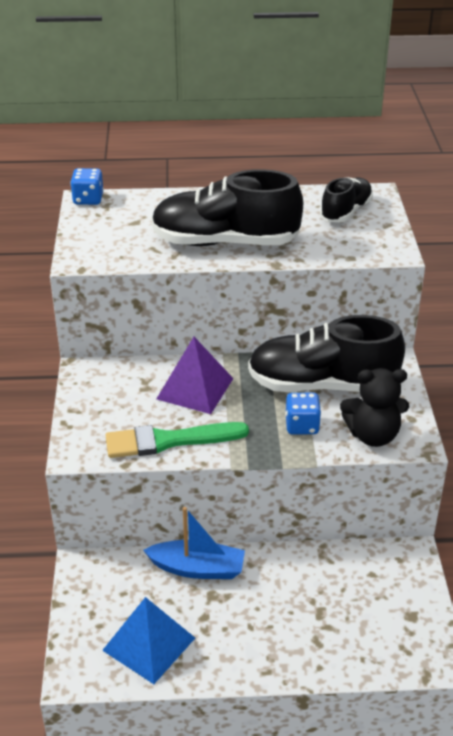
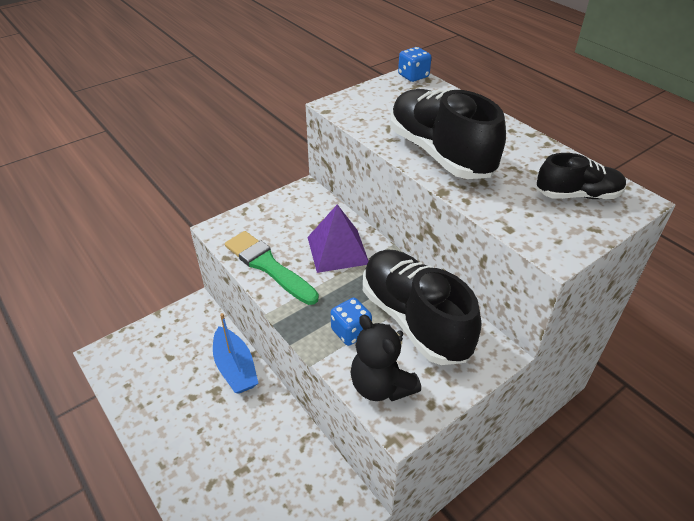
camera: 55 degrees right, 5 degrees up
blue pyramid [102,597,195,684] -> none

